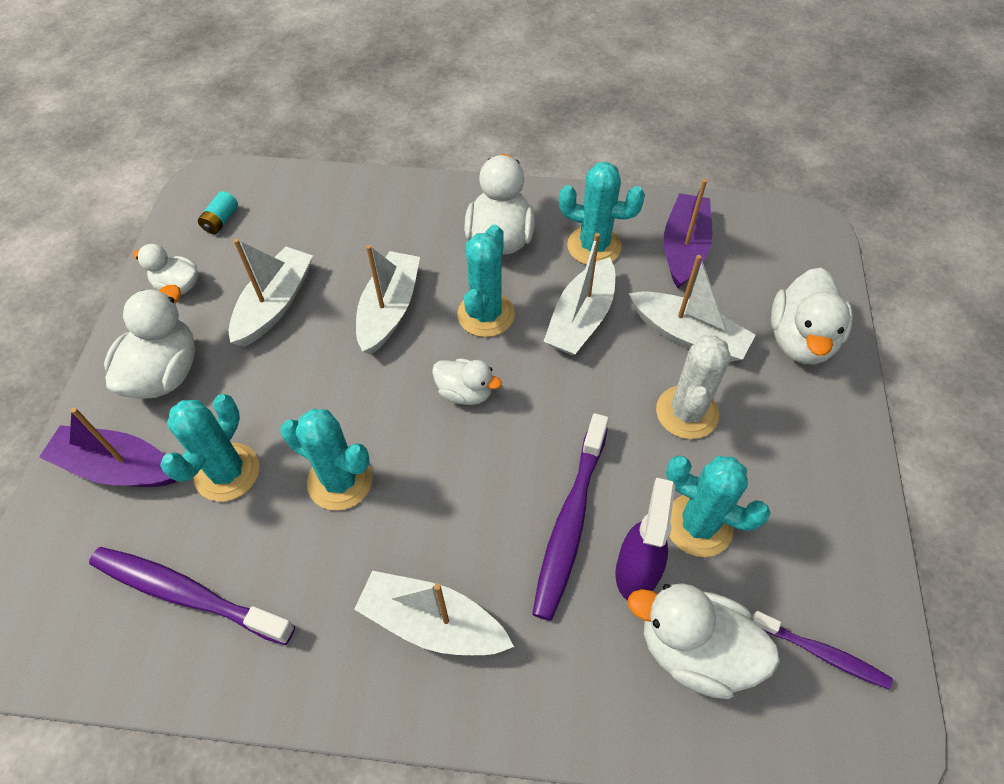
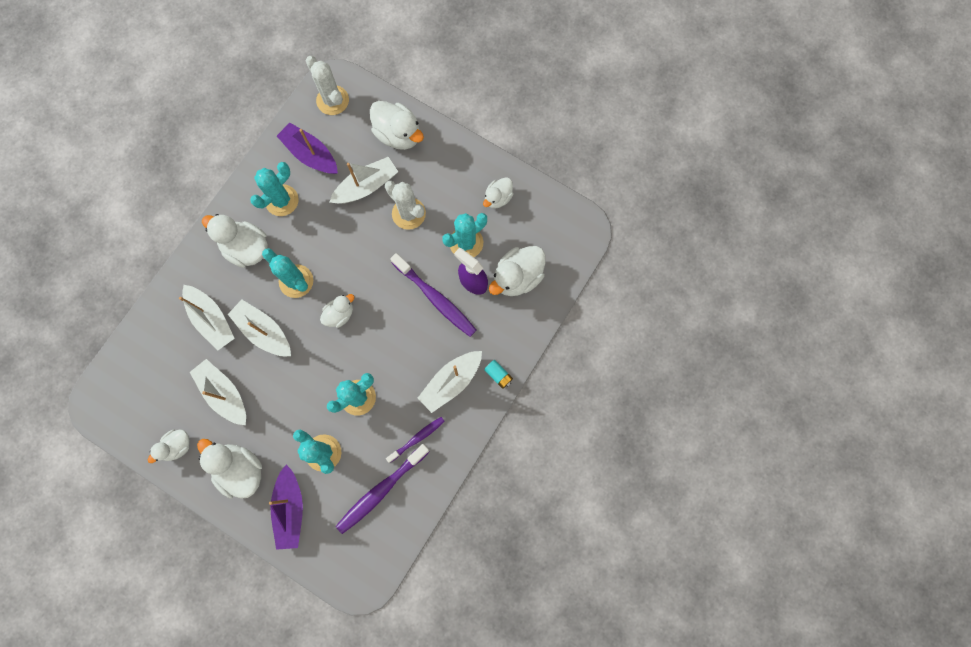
camera: 65 degrees left, 20 degrees up
purple boat [39,407,176,487] -> purple boat turned 45 degrees counterclockwise [269,465,303,550]
turquoise battery [198,191,238,234] -> turquoise battery moved to [484,360,513,389]
white boat [543,233,615,355] -> white boat moved to [179,285,235,351]
purple toothbrush [751,611,893,689] -> purple toothbrush moved to [386,417,445,463]
none -> white cactus [306,56,349,115]
none -> white duck [483,177,514,209]

